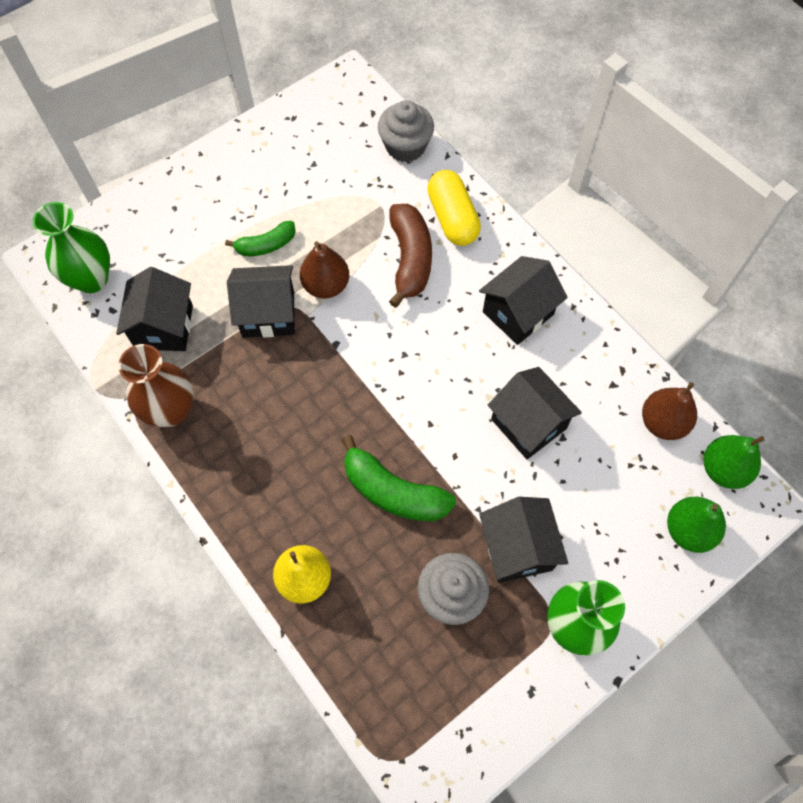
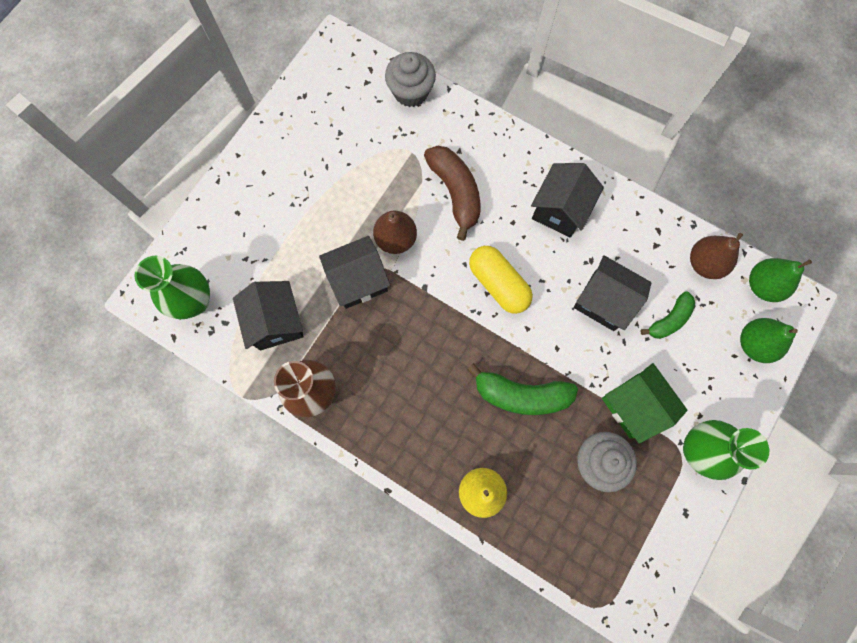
camera: 20 degrees left, 10 degrees up
green banana [225,221,296,256] -> green banana moved to [640,291,695,339]
yellow capsule [427,170,481,246] -> yellow capsule moved to [469,246,533,314]
black house [479,497,568,583] -> green house [602,363,688,443]

